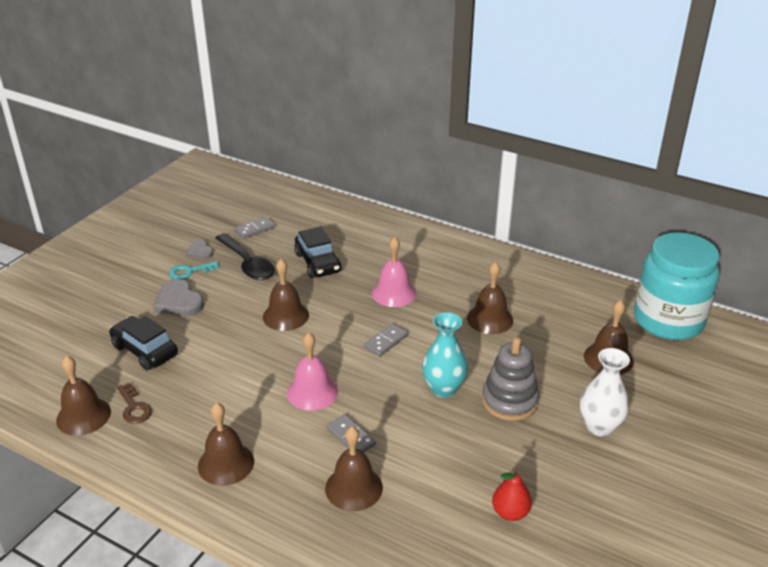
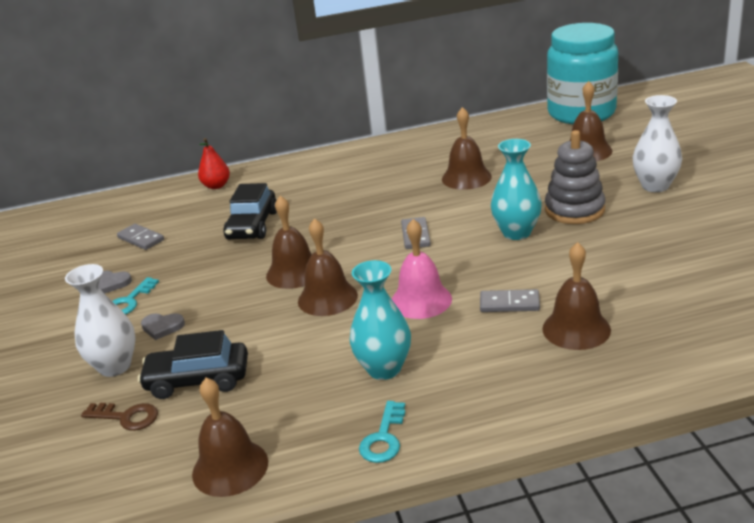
camera: 40 degrees left, 5 degrees down
brown key [117,383,152,424] -> brown key moved to [81,403,158,431]
grey heart [154,279,204,316] -> grey heart [141,313,185,340], size x0.58
brown bell [198,402,254,486] -> brown bell moved to [298,218,358,316]
black spoon [216,233,274,280] -> none
grey domino [234,216,275,239] -> grey domino turned 60 degrees counterclockwise [117,224,164,250]
black car [294,227,342,278] -> black car turned 75 degrees clockwise [223,183,277,239]
pink bell [372,237,416,307] -> none
red pear [492,468,532,521] -> red pear moved to [198,138,230,189]
none -> white vase [65,264,136,377]
none -> turquoise vase [350,260,411,380]
none -> turquoise key [359,401,405,463]

